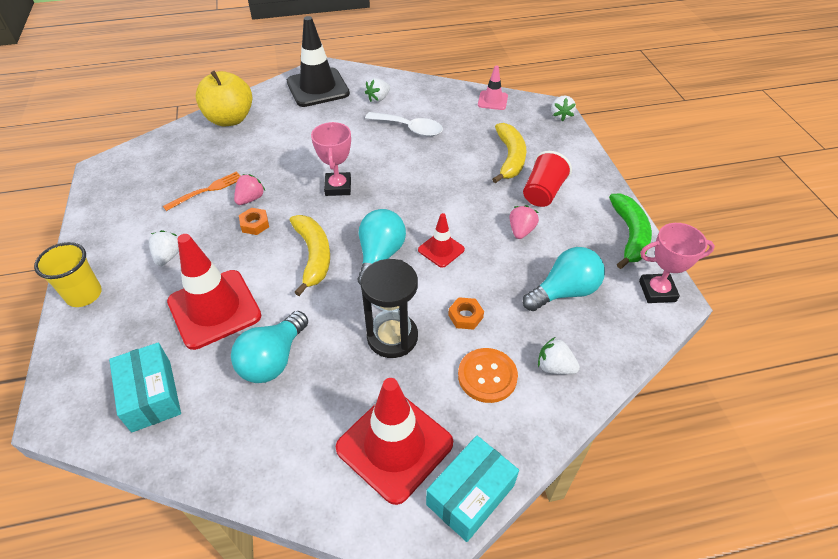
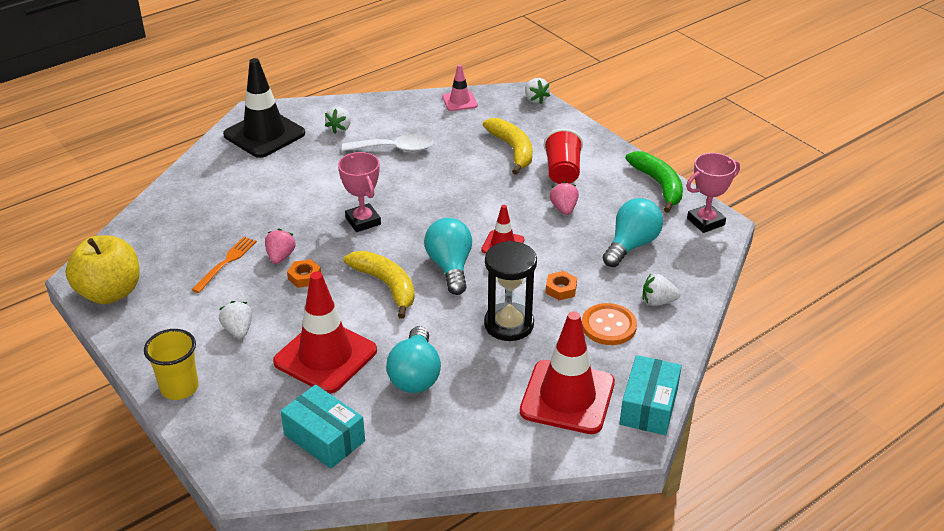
camera: 25 degrees left, 10 degrees down
yellow apple [196,71,252,126] -> yellow apple moved to [65,235,140,304]

